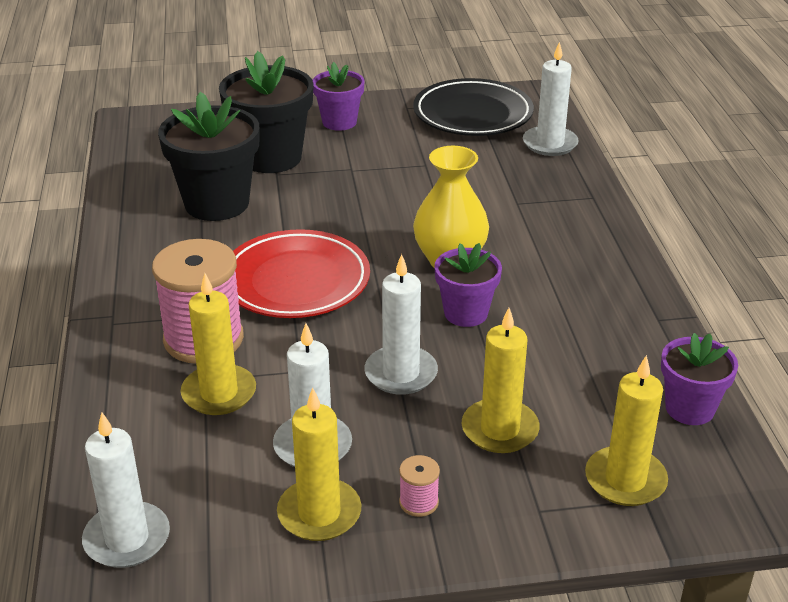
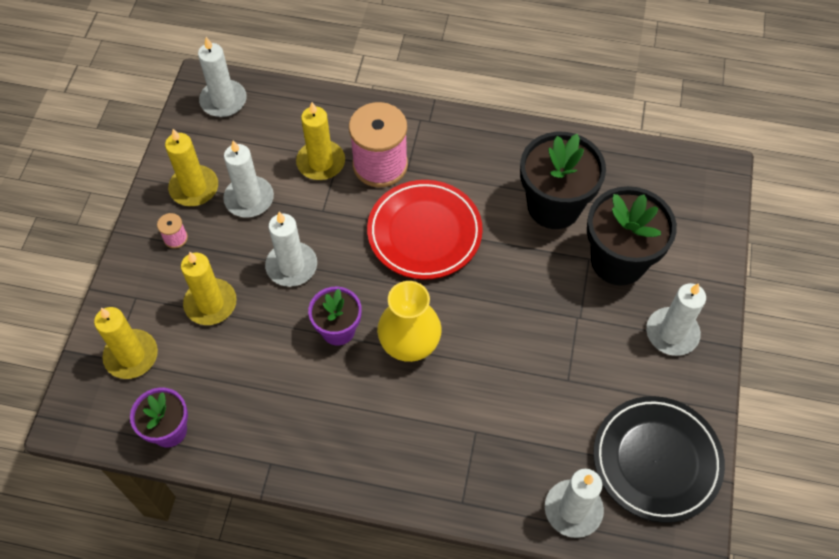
camera: 110 degrees right, 25 degrees up
purple flower pot [313,62,365,131] -> white candle [646,283,706,356]

